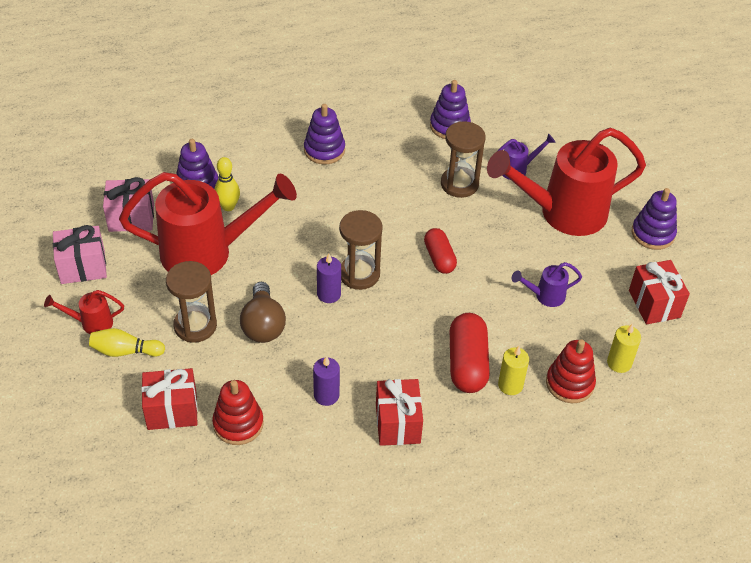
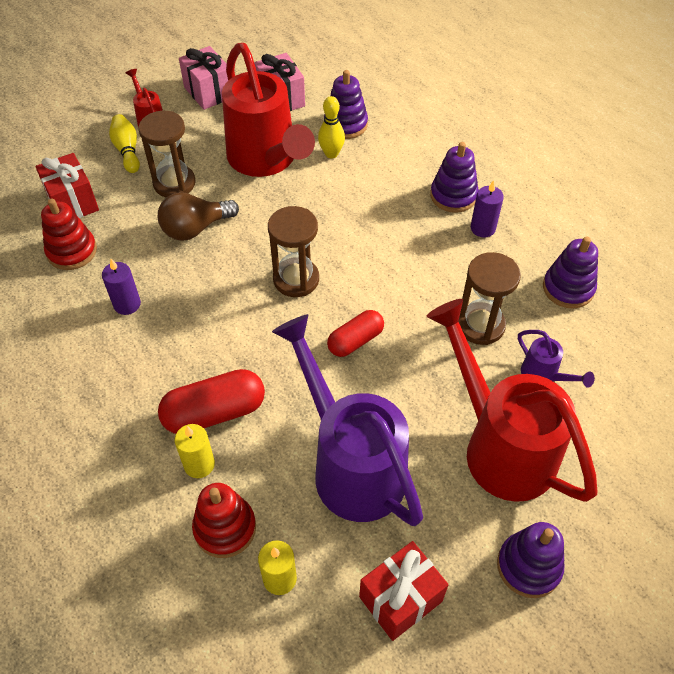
camera: 70 degrees right, 5 degrees up
purple candle [317,254,341,303] -> purple candle moved to [471,180,504,238]
red gift [376,379,423,446] -> none
purple watering can [512,262,582,307] -> purple watering can [272,314,423,526], size x2.37

